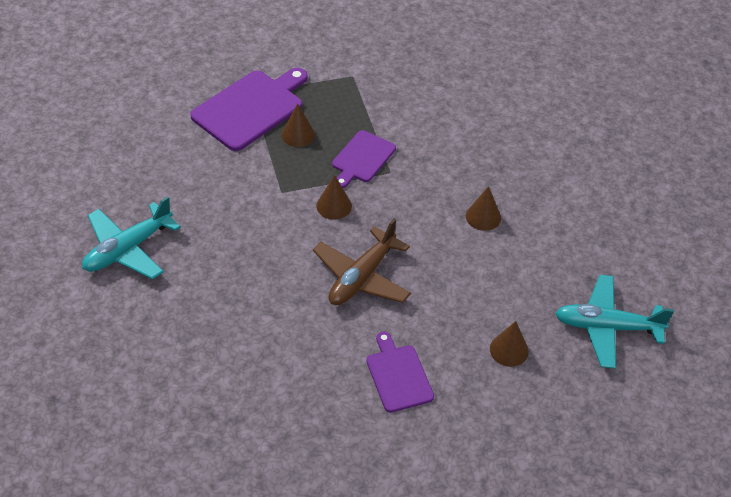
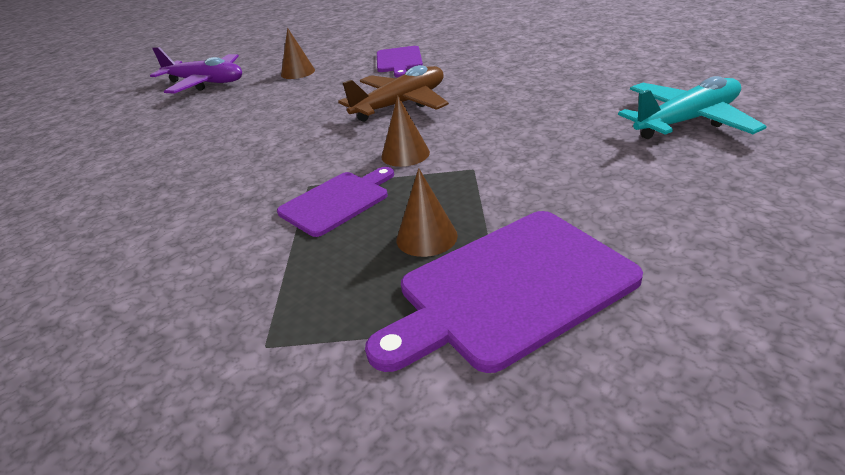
camera: 160 degrees left, 15 degrees down
brown cone [466,186,501,231] -> none
turquoise plane [555,275,674,369] -> purple plane [150,47,242,94]

